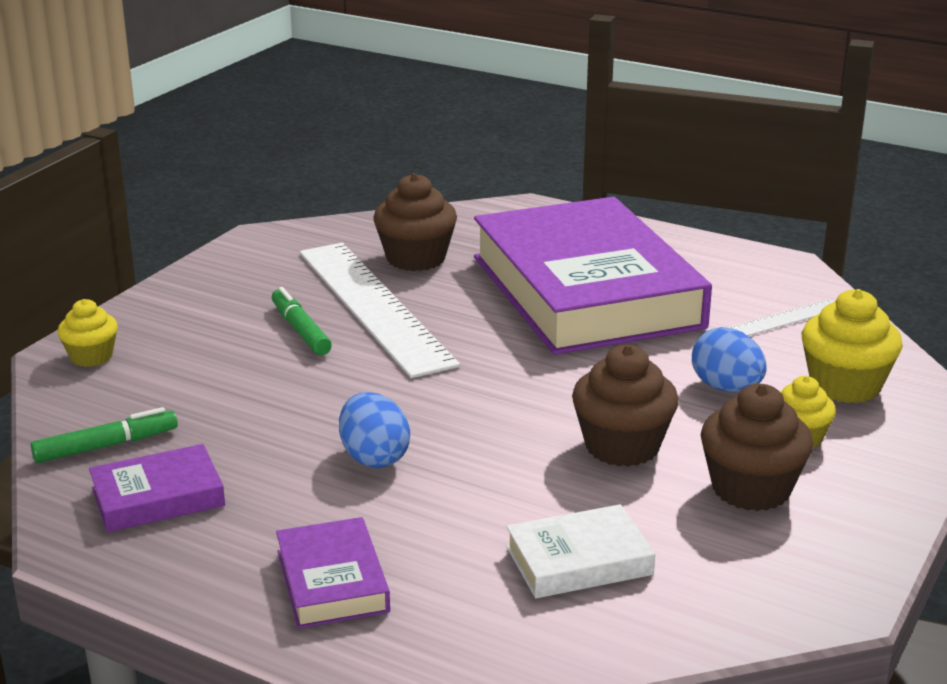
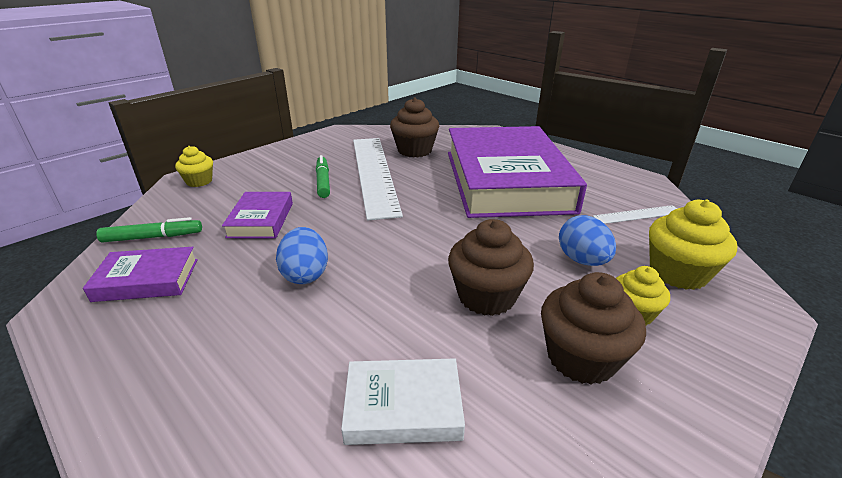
camera: 15 degrees right, 5 degrees up
purple book [276,517,390,628] -> purple book moved to [222,192,293,238]

